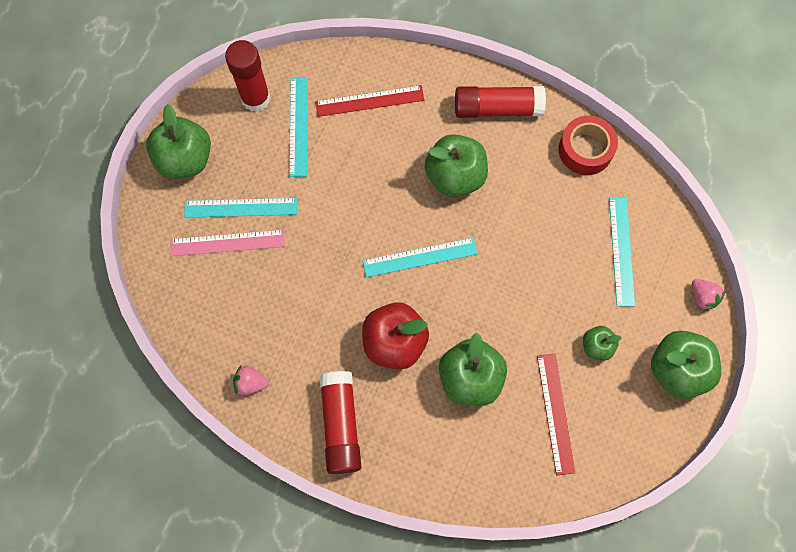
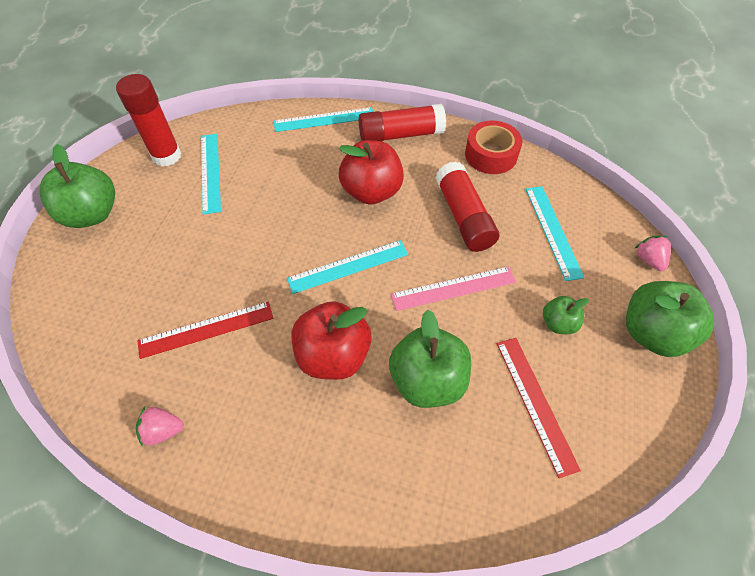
camera: 10 degrees left, 15 degrees down
pink ruler [170,230,285,256] -> pink ruler moved to [391,266,516,311]
turquoise ruler [184,198,297,218] -> turquoise ruler moved to [274,107,373,132]
red ruler [315,85,424,117] -> red ruler moved to [137,301,273,359]
red glue stick [319,371,361,474] -> red glue stick moved to [435,161,499,252]
green apple [424,134,488,197] -> red apple [339,140,404,205]
pink strawberry [692,279,726,312] -> pink strawberry turned 150 degrees counterclockwise [634,236,671,271]

